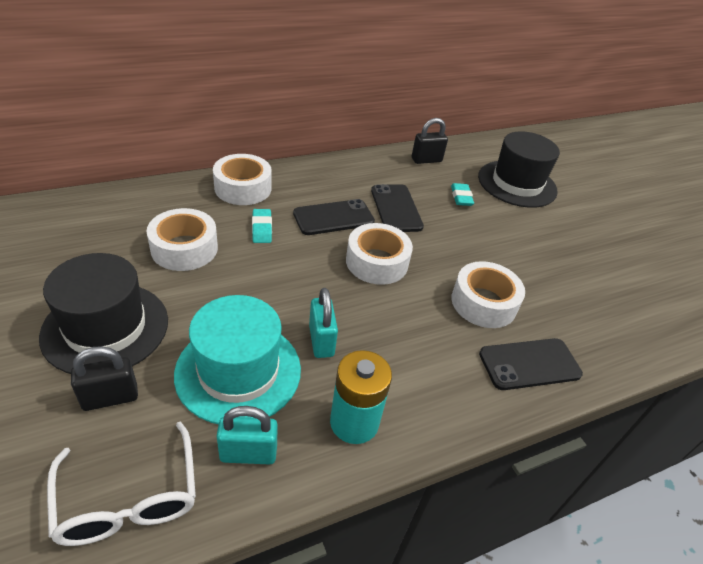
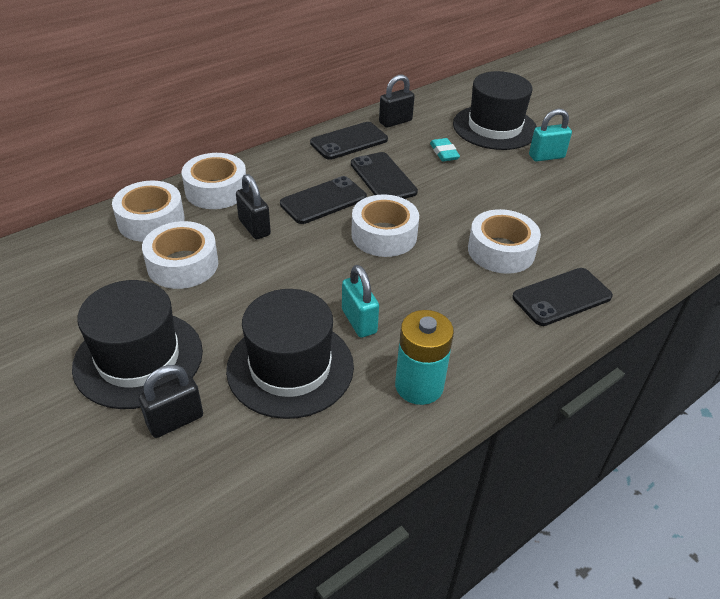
camera: 10 degrees left, 0 degrees up
white glasses [47,422,196,546] -> none
turquoise hat [174,295,301,424] -> black hat [226,289,354,419]
turquoise padlock [217,406,278,465] -> turquoise padlock moved to [529,109,572,162]
turquoise eraser [252,209,272,243] -> black padlock [236,174,271,239]
none -> white tape [112,181,185,242]
none -> black phone [310,122,388,160]

